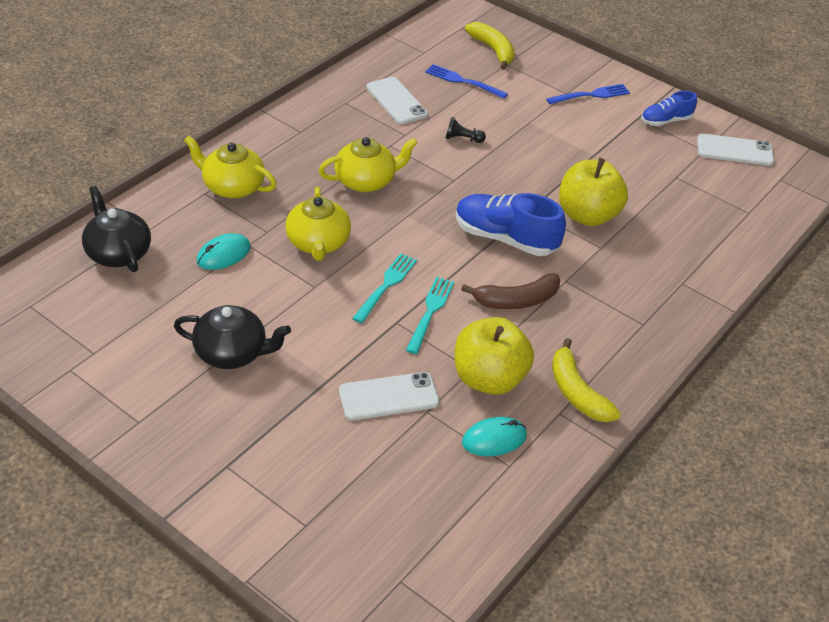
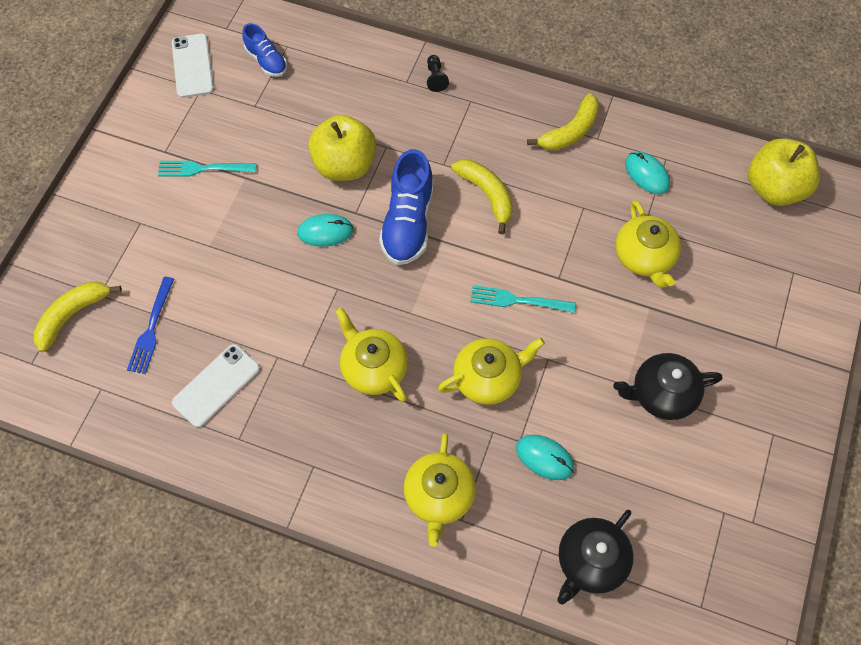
camera: 105 degrees left, 20 degrees up
black teapot [174,305,291,369] -> black teapot turned 90 degrees counterclockwise [613,353,723,420]
white phone [339,372,439,421] -> yellow teapot [616,200,681,288]
turquoise fork [406,277,454,354] -> turquoise fork moved to [158,161,256,177]
black pawn [446,117,486,143] -> black pawn moved to [427,55,449,92]
yellow apple [455,317,534,395] -> yellow apple moved to [748,138,820,206]
brown banana [461,273,560,309] -> yellow banana [451,160,513,234]
blue fork [546,84,630,104] -> none
blue shoe [641,91,697,126] -> blue shoe moved to [242,23,287,77]
none -> turquoise mouse [297,214,354,247]

